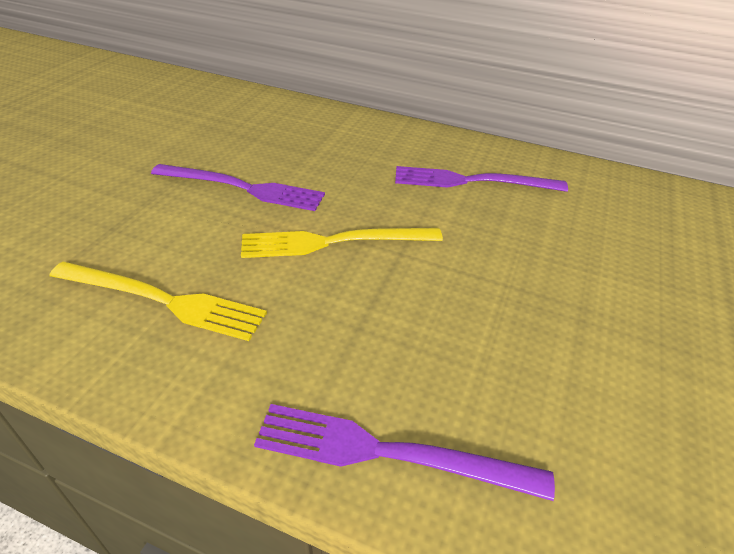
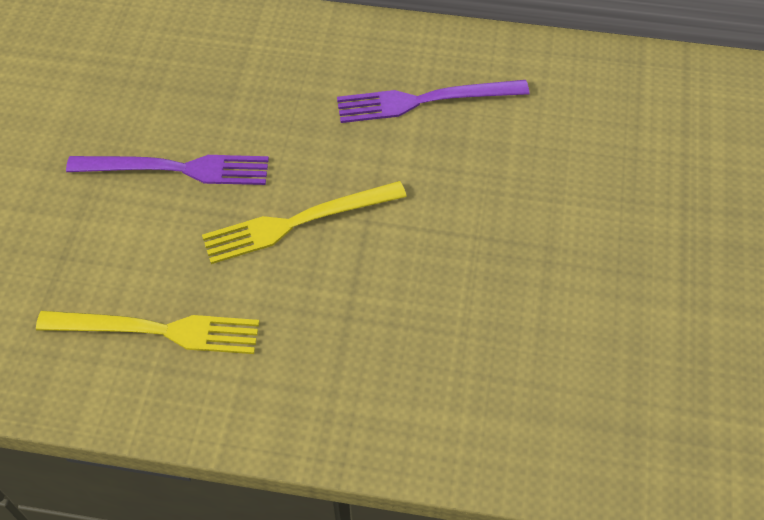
camera: 10 degrees left, 15 degrees up
purple fork [254,404,555,501] -> none

